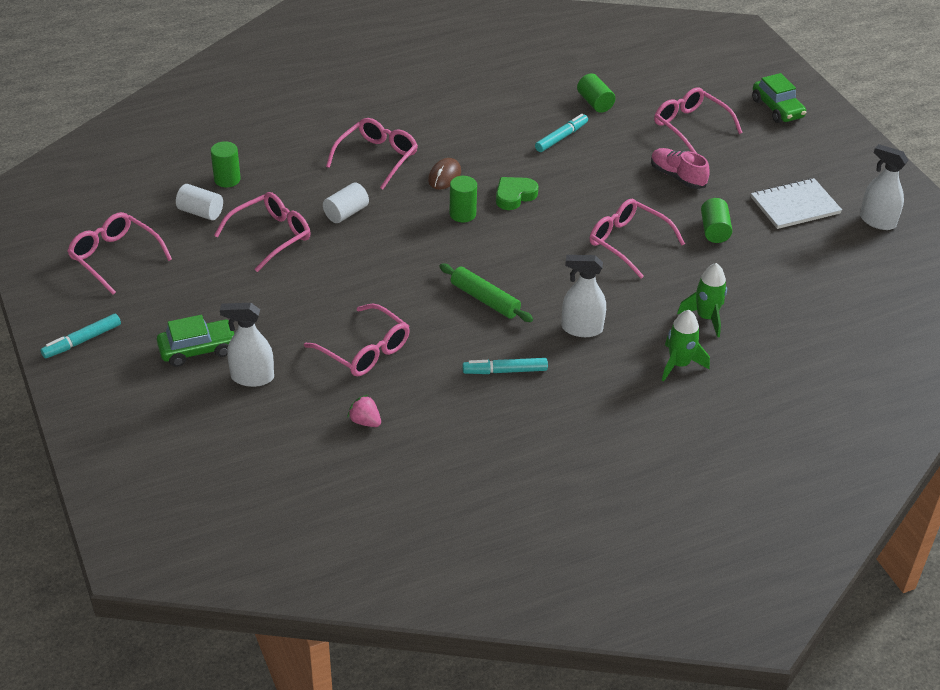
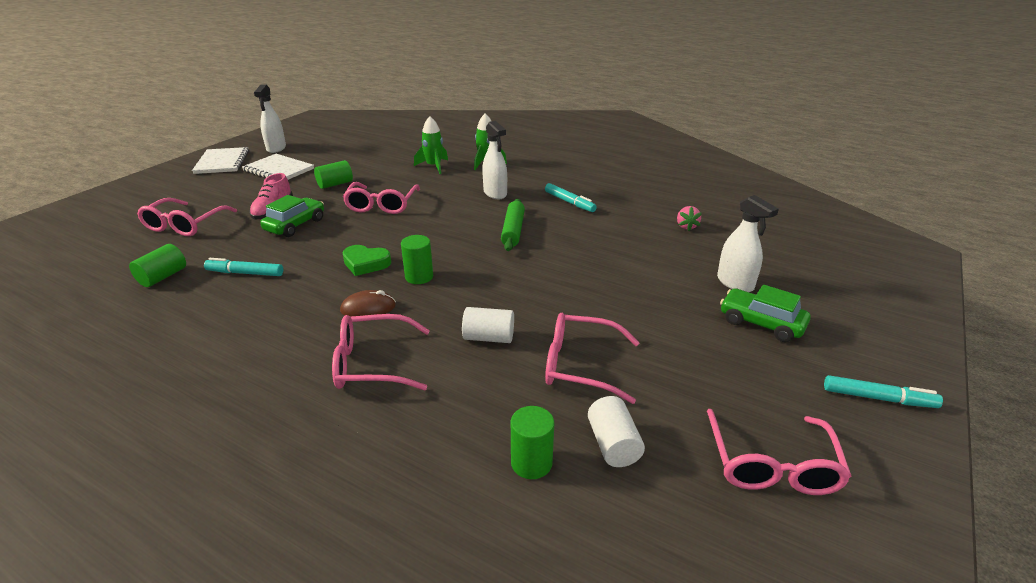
camera: 125 degrees left, 10 degrees down
pink glasses [304,303,410,376] -> none
green car [752,73,806,123] -> green car moved to [260,195,324,237]
none -> white notebook [192,147,249,174]

